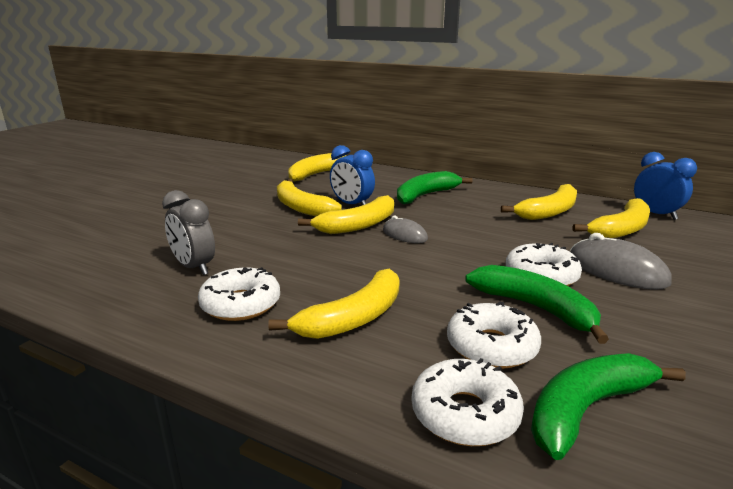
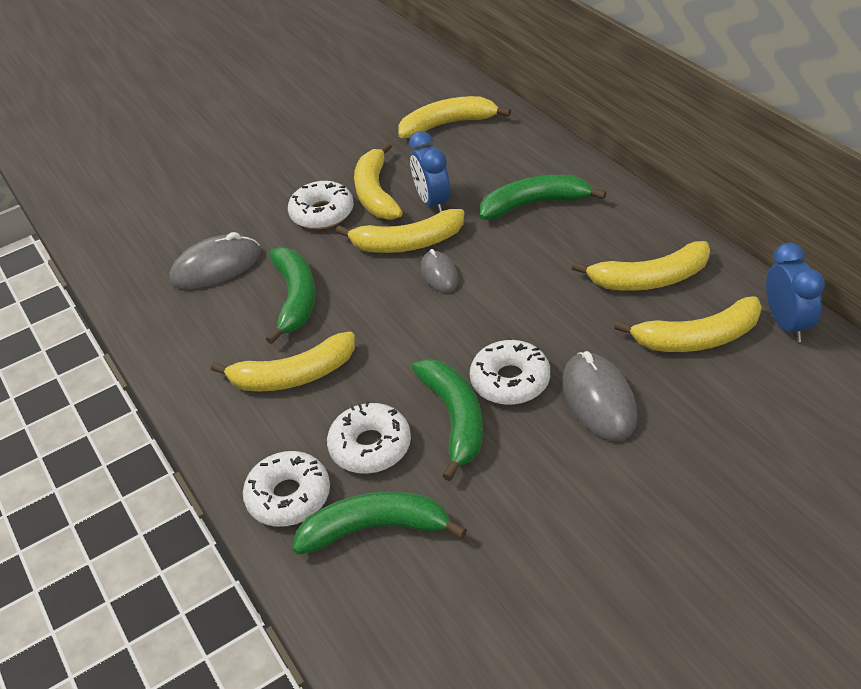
camera: 35 degrees right, 20 degrees up
grey clock [162,190,215,275] -> grey mouse [169,232,261,290]
white donut [198,267,280,321] -> white donut moved to [288,181,354,229]
none -> green banana [266,247,316,344]

